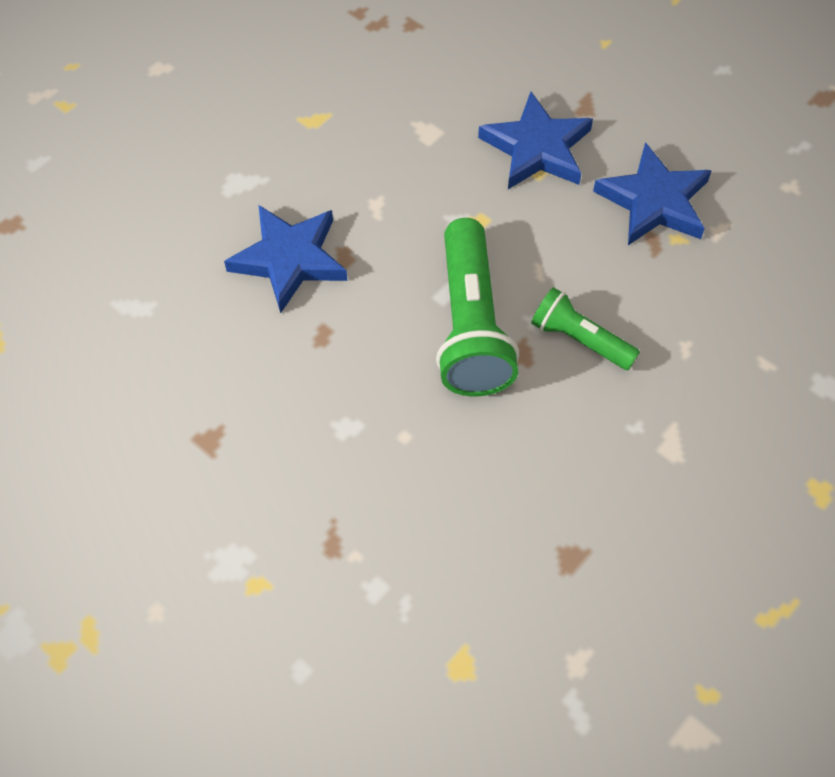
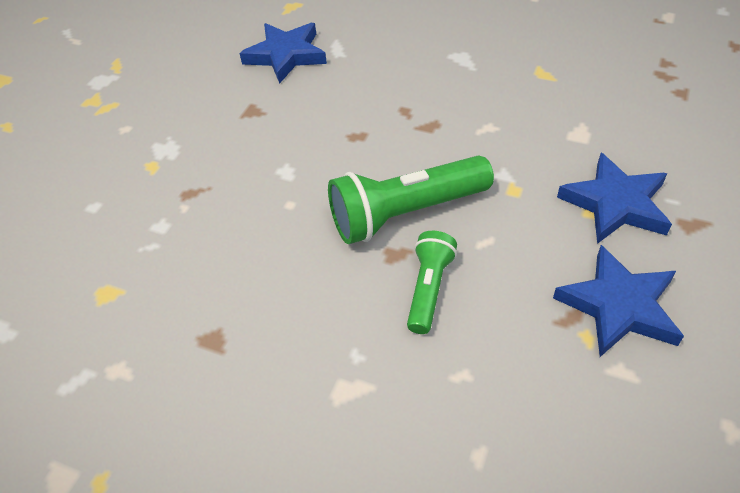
camera: 75 degrees right, 10 degrees down
blue star [224,205,347,313] -> blue star moved to [239,23,327,84]

